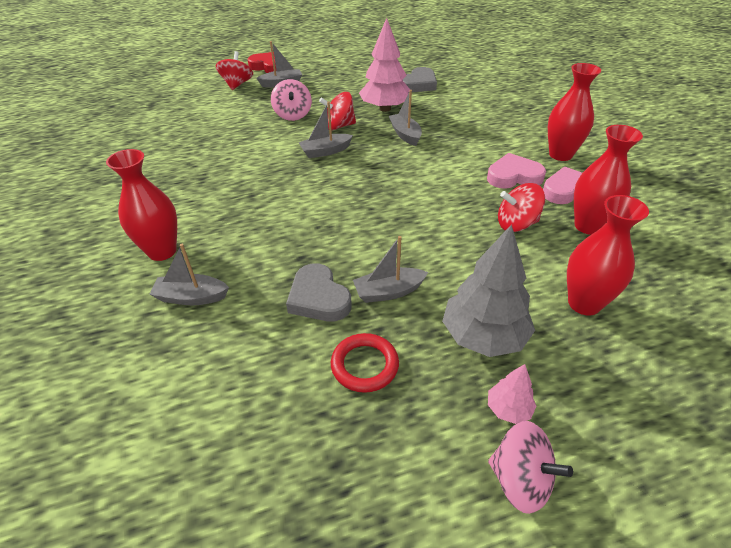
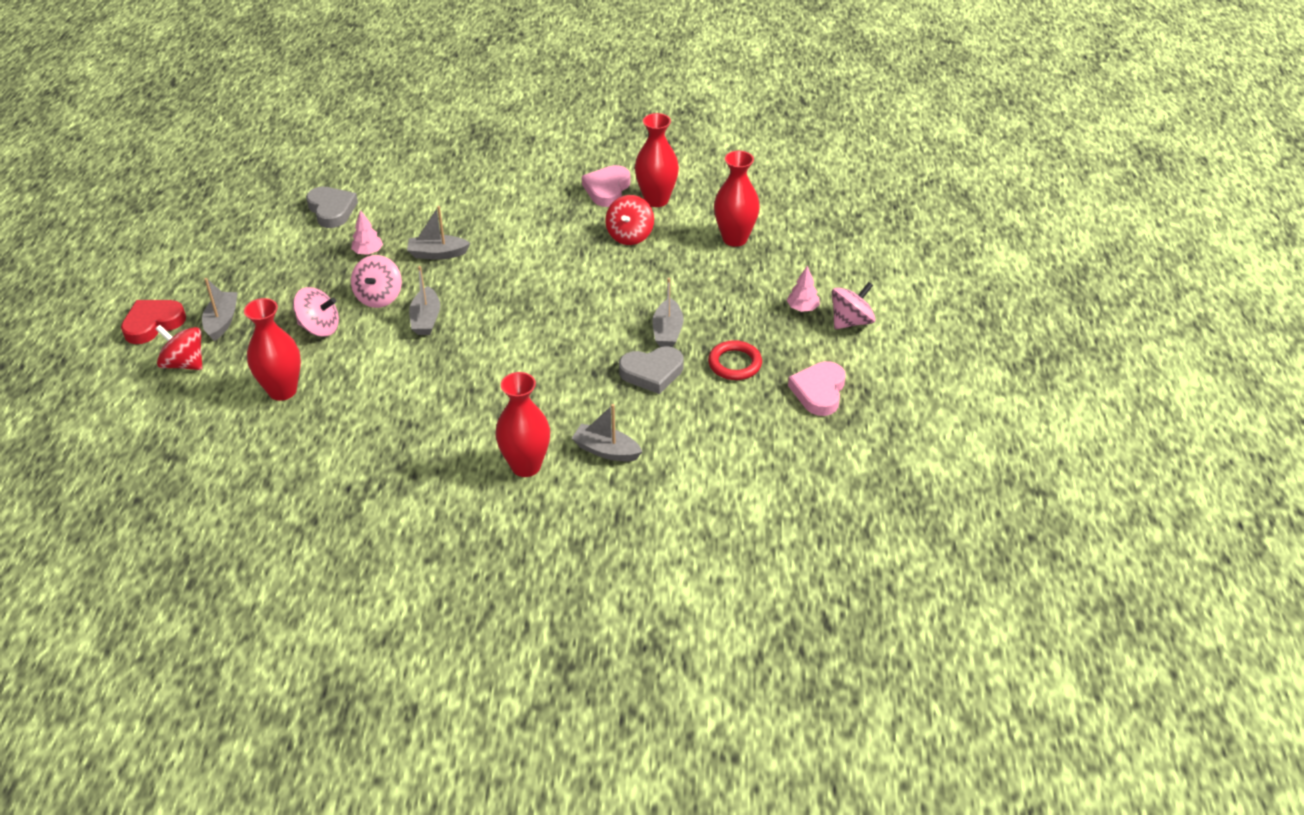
camera: 70 degrees left, 0 degrees up
grey boat [149,244,229,305] -> grey boat turned 90 degrees clockwise [571,404,643,461]
red spinning top [319,92,356,131] -> pink spinning top [351,255,402,308]
pink tree [359,18,410,112] -> pink tree [351,210,383,255], size x0.48
grey tree [442,224,535,357] -> none
pink heart [487,153,546,189] -> pink heart moved to [788,361,846,416]
red vase [548,63,601,161] -> red vase moved to [244,298,301,401]

